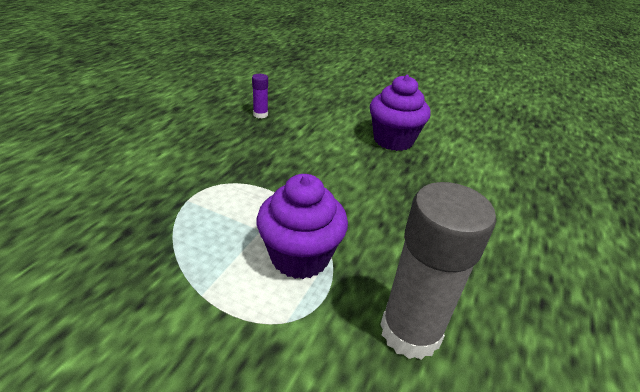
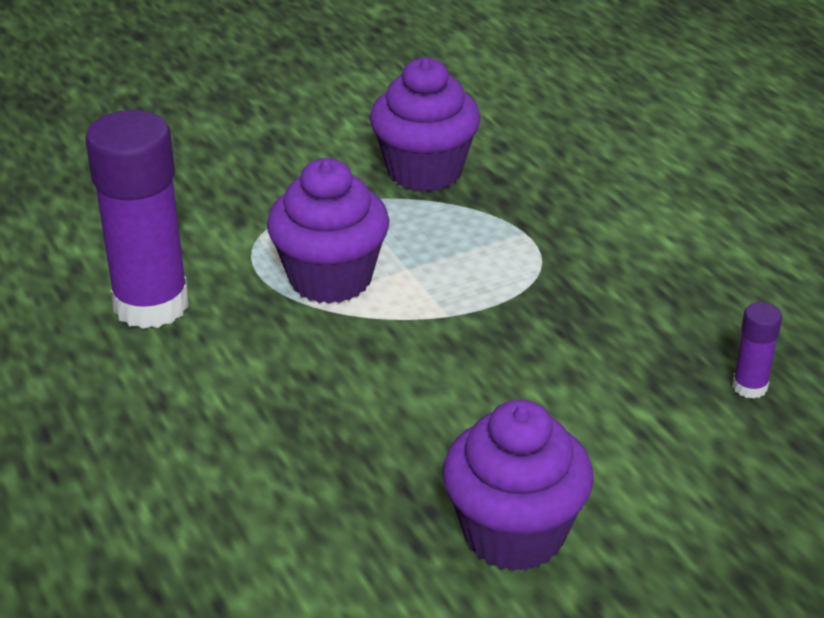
camera: 130 degrees right, 0 degrees up
grey glue stick [380,182,496,360] -> purple glue stick [86,110,189,329]
none -> purple cupcake [370,57,481,192]

